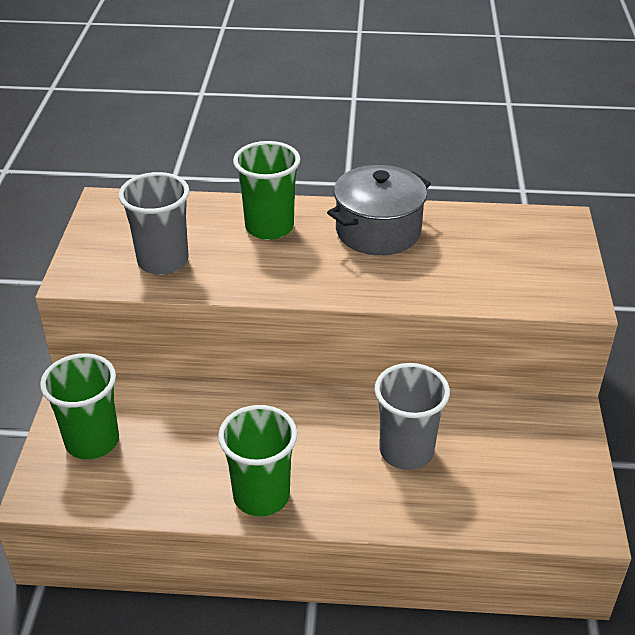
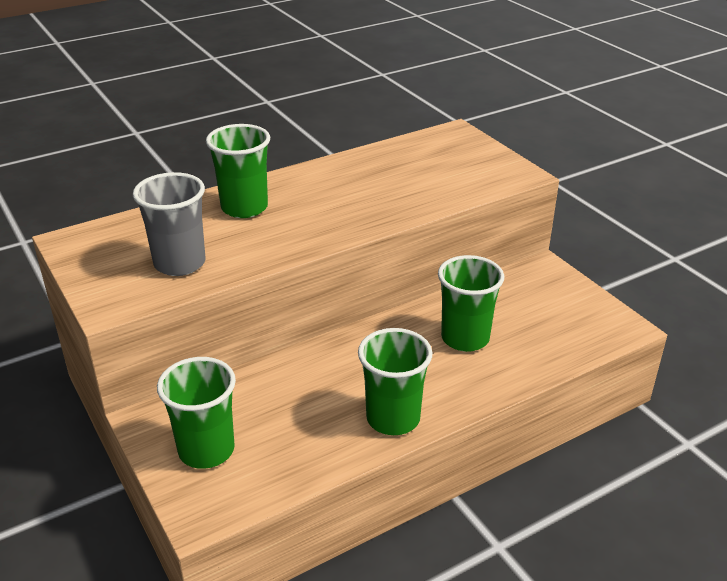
camera: 35 degrees left, 5 degrees down
grey pot [327,165,431,255] -> none
grey cup [375,363,450,470] -> green cup [438,255,504,352]

